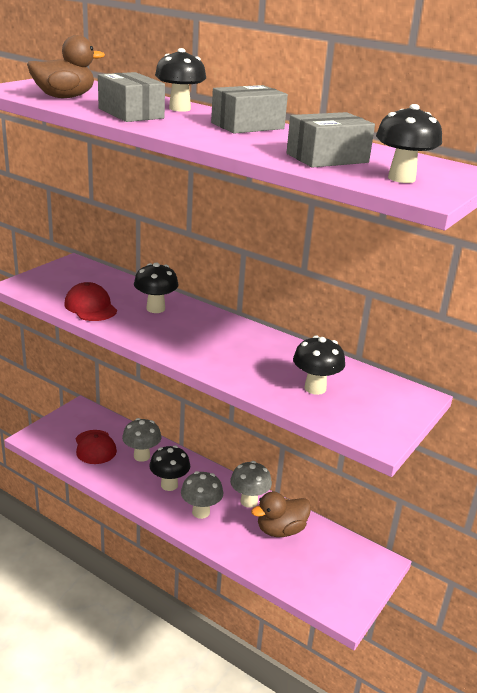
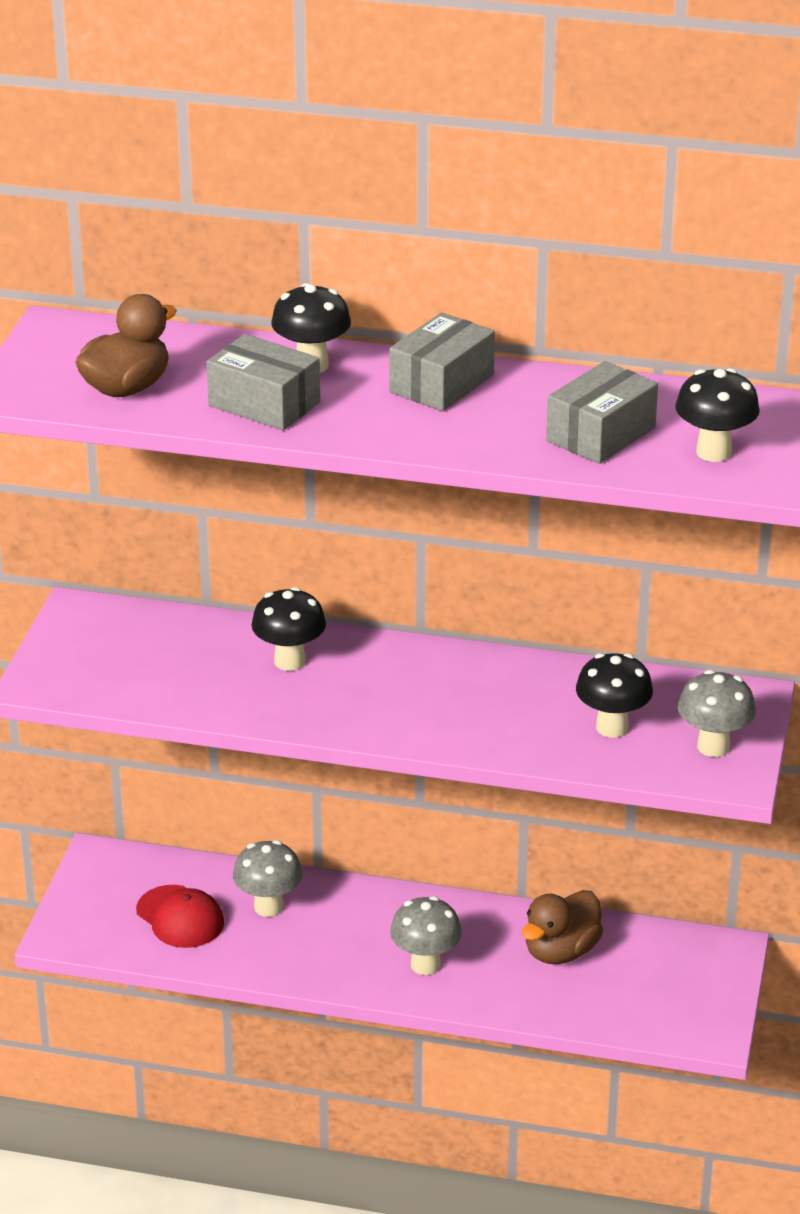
camera: 20 degrees left, 5 degrees up
red cap [64,282,117,321] -> none
black mushroom [149,445,190,491] -> none
grey mushroom [230,461,272,508] -> grey mushroom moved to [678,670,756,757]

